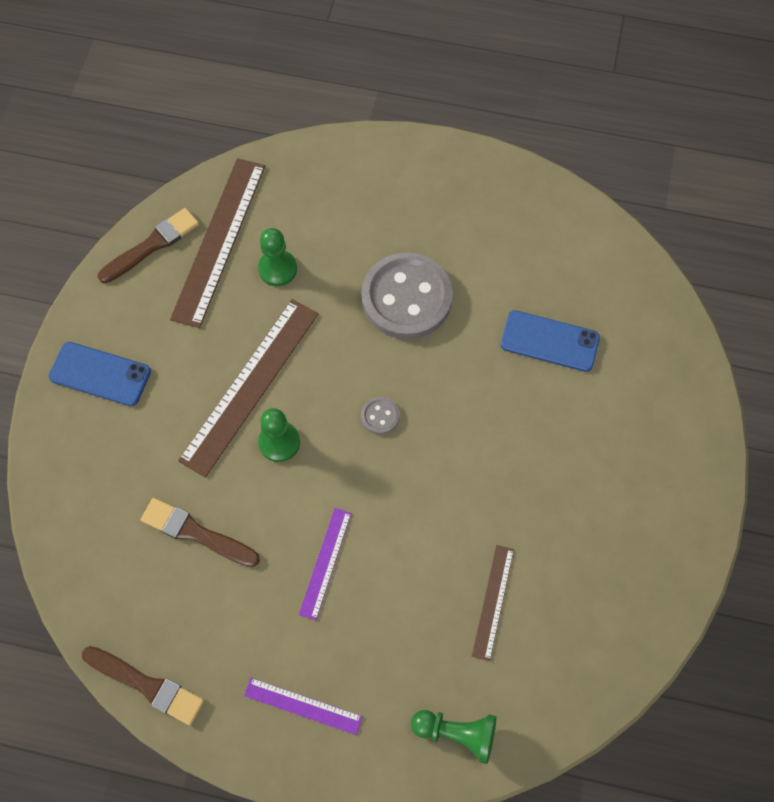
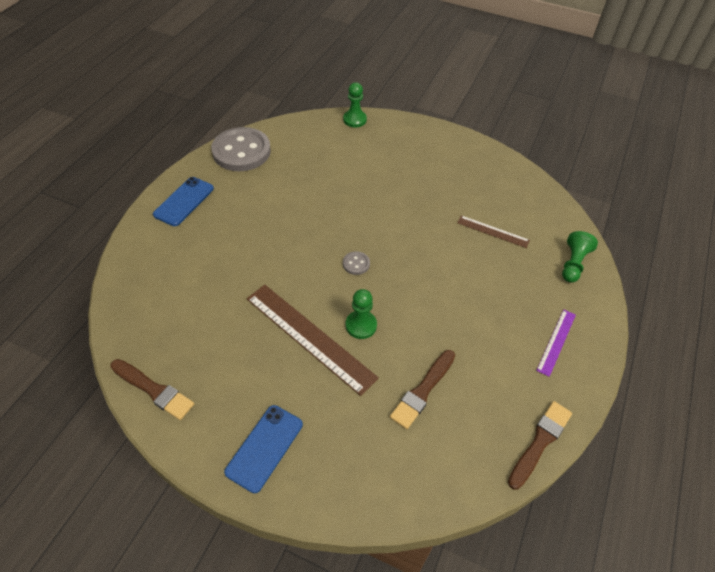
camera: 80 degrees left, 15 degrees down
brown brush [98,208,199,283] -> brown brush turned 150 degrees clockwise [110,359,194,420]
brown ruler [170,158,265,328] -> none
green pawn [258,228,297,286] -> green pawn moved to [343,82,367,127]
purple ruler [299,508,351,620] -> none
grey button [361,253,453,339] -> grey button moved to [211,127,271,171]
blue phone [501,310,600,372] -> blue phone moved to [153,177,214,226]

